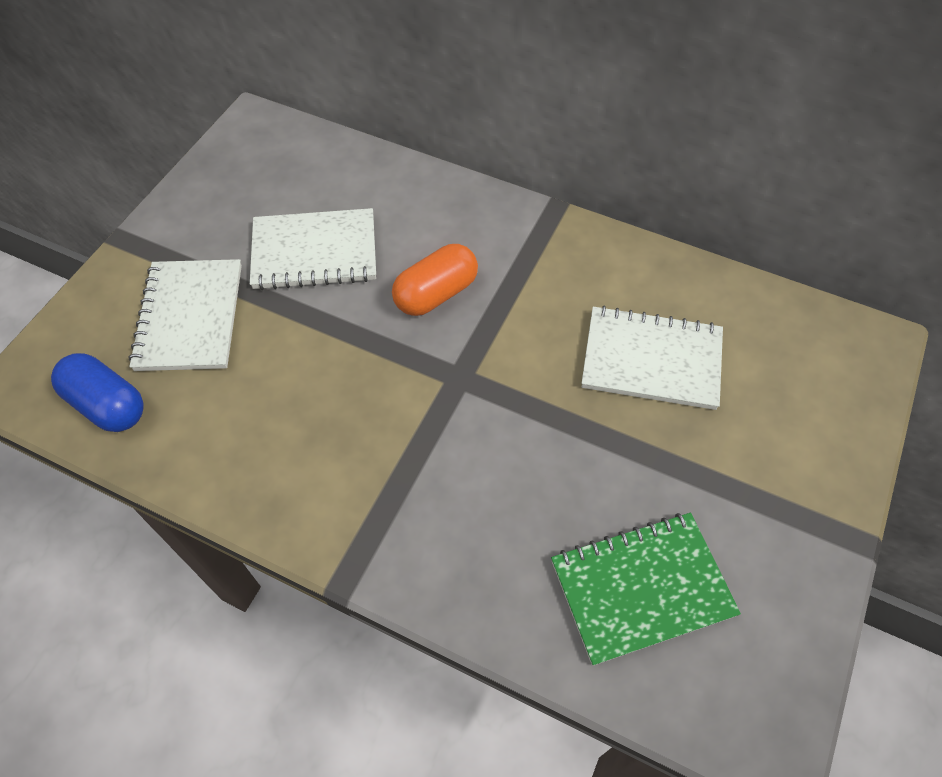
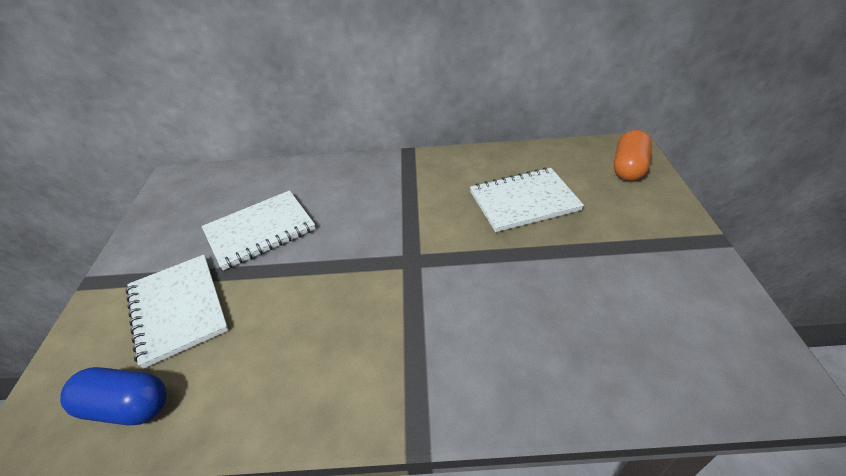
camera: 25 degrees left, 15 degrees down
orange capsule [392,244,478,316] -> orange capsule moved to [614,130,652,181]
green notebook [551,513,741,666] -> none

